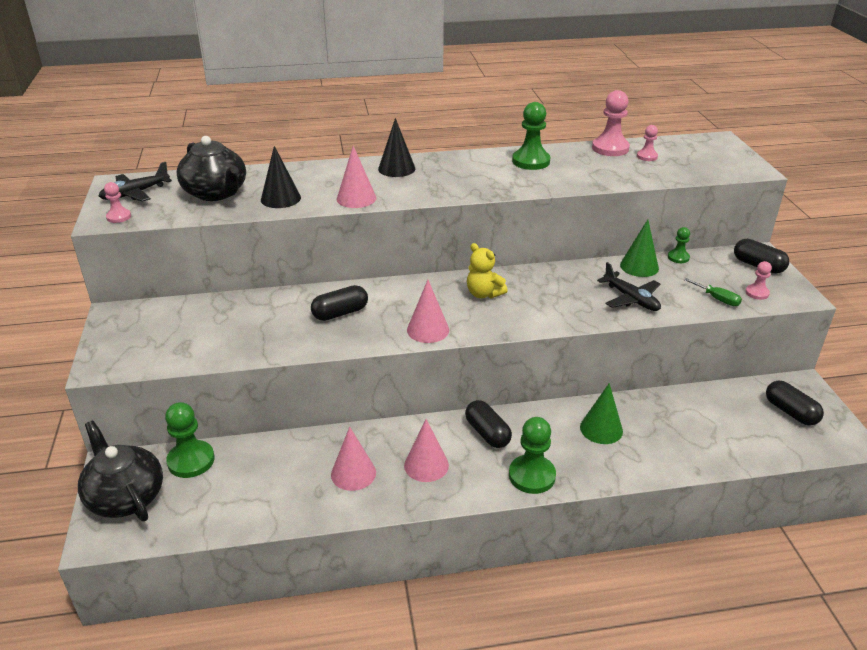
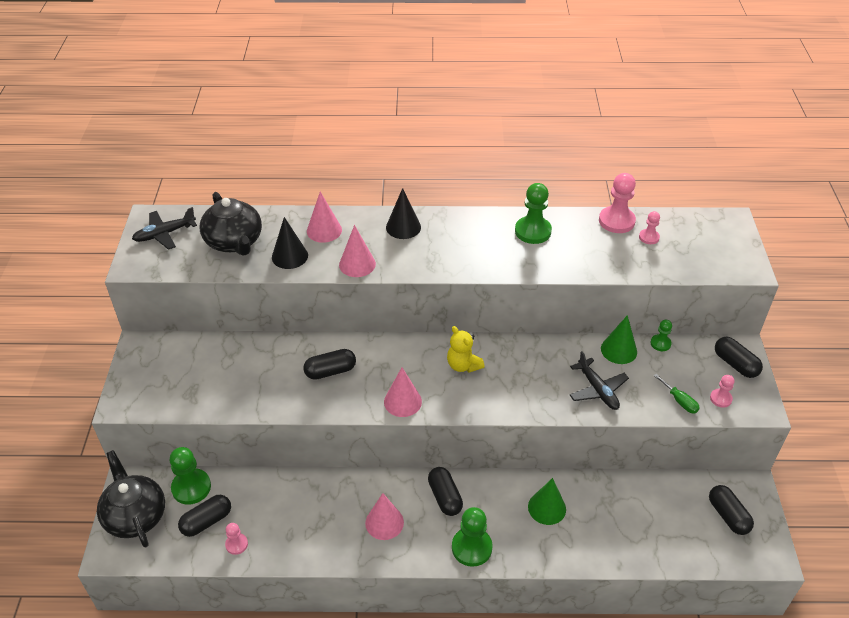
camera: 10 degrees right, 10 degrees up
pink pawn [104,182,131,223] -> pink pawn moved to [225,523,248,555]
pink cone [331,427,376,491] -> pink cone moved to [307,192,342,243]
none -> black capsule [178,495,231,537]

